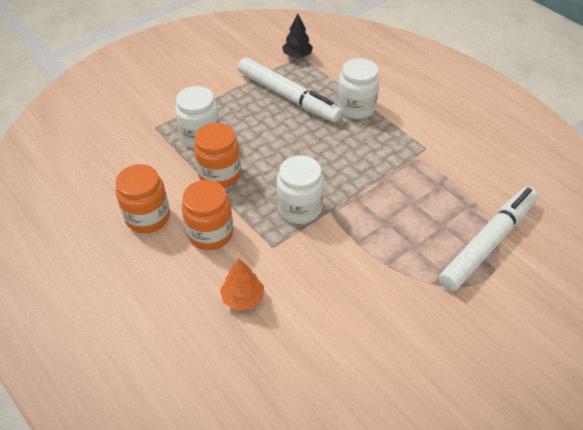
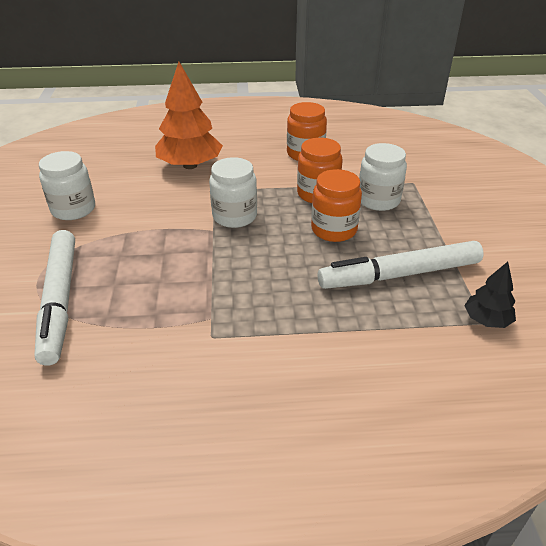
camera: 125 degrees right, 10 degrees down
orange jar [181,180,234,250] -> orange jar moved to [311,169,362,242]
orange tree [220,258,264,310] -> orange tree [155,61,223,169], size x1.95
white jar [337,58,380,119] -> white jar moved to [39,151,95,220]

